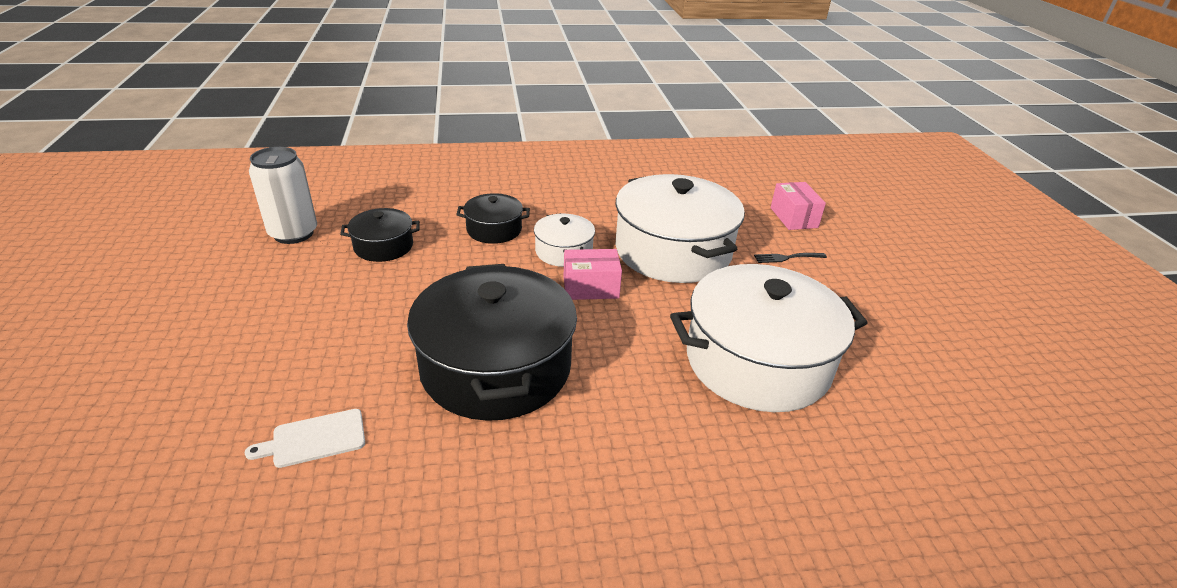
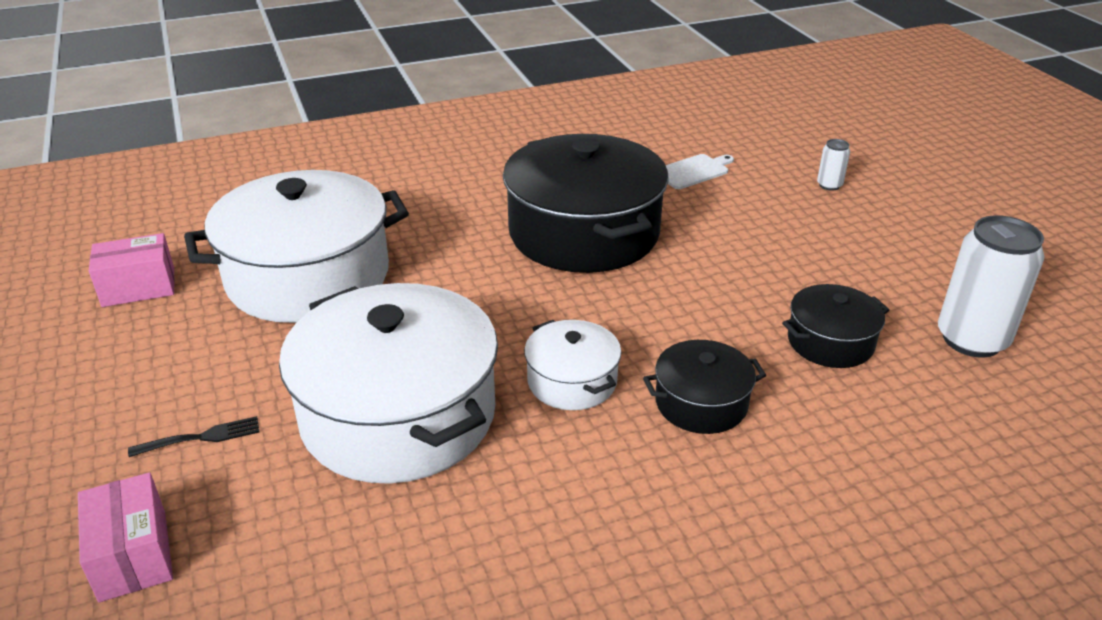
camera: 170 degrees right, 0 degrees up
pink box [564,249,622,300] -> pink box moved to [89,233,175,307]
none -> white can [817,139,850,191]

